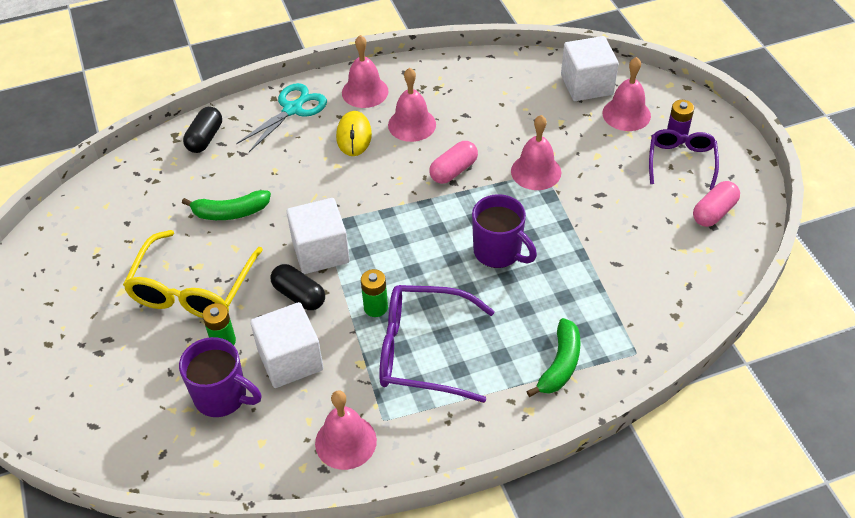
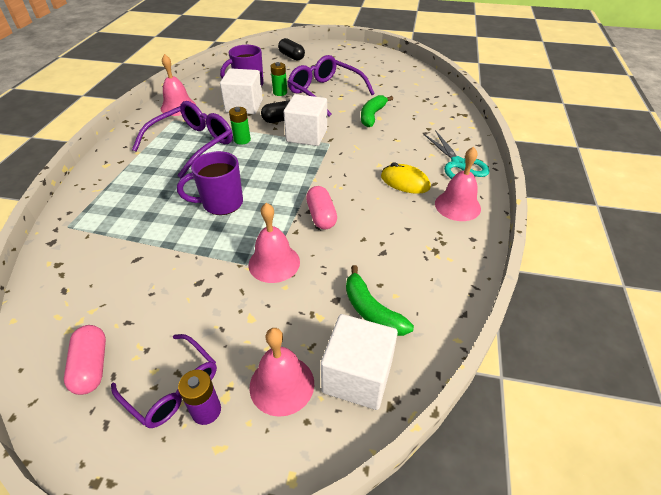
camera: 120 degrees right, 5 degrees down
yellow glasses [123,230,263,318] -> purple glasses [288,55,375,116]
black capsule [183,107,222,153] -> black capsule moved to [278,38,305,61]
pink bell [388,68,436,142] -> none
green banana [527,318,581,397] -> green banana moved to [346,265,414,336]

